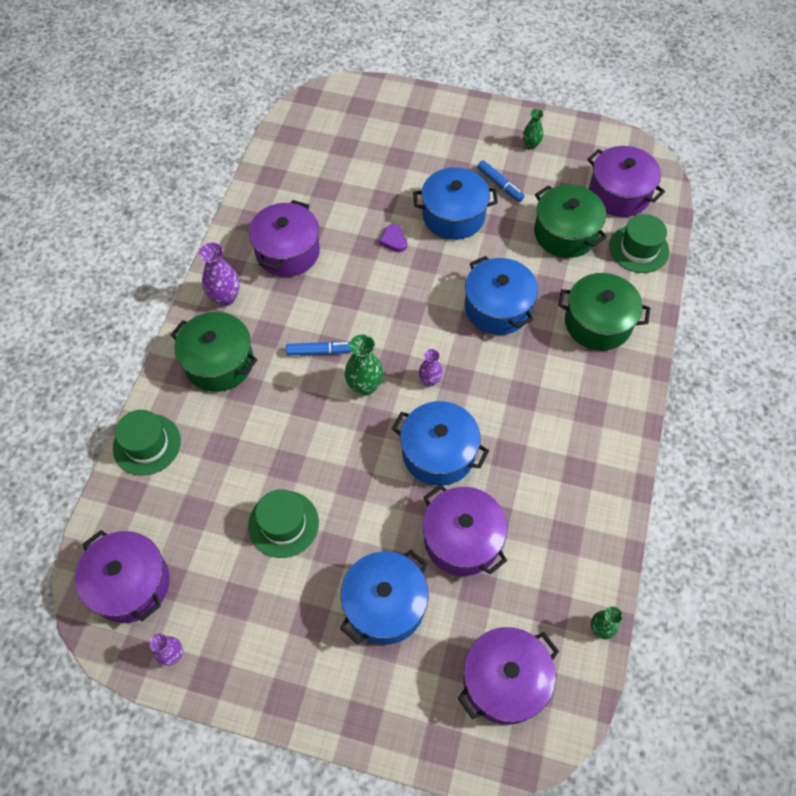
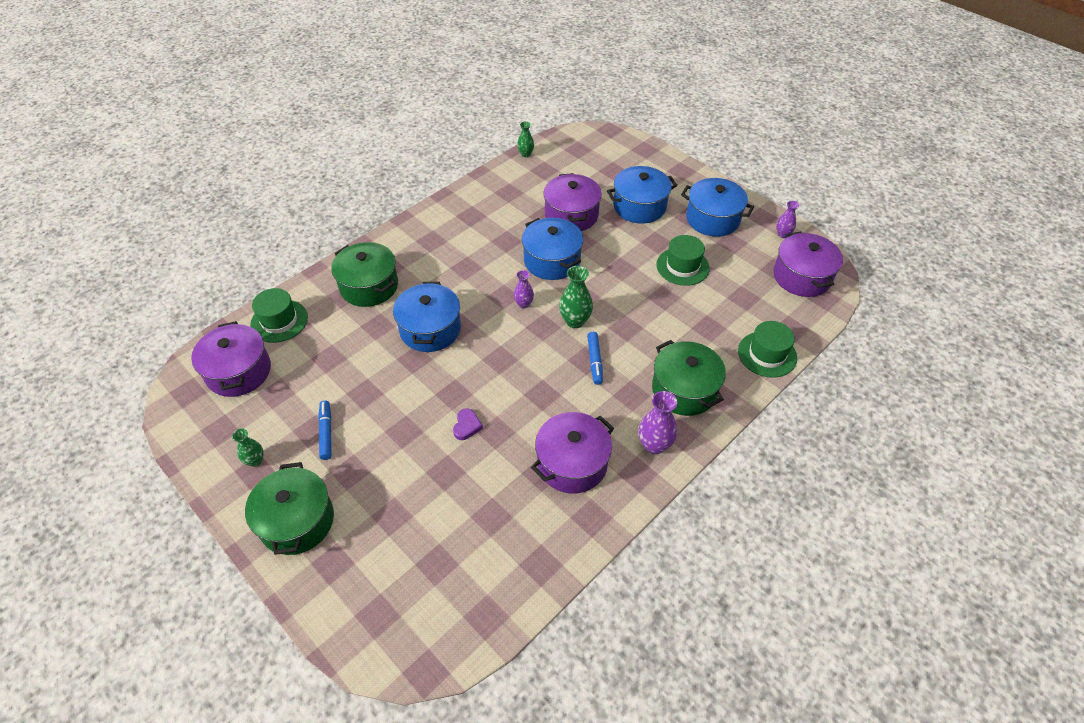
camera: 150 degrees left, 10 degrees down
blue marker [286,341,351,356] -> blue marker turned 120 degrees counterclockwise [587,332,603,385]
blue pot [413,167,498,240] -> blue pot moved to [681,178,754,236]
purple pot [457,627,559,725] -> none
green pot [534,185,607,258] -> green pot moved to [245,462,334,555]

